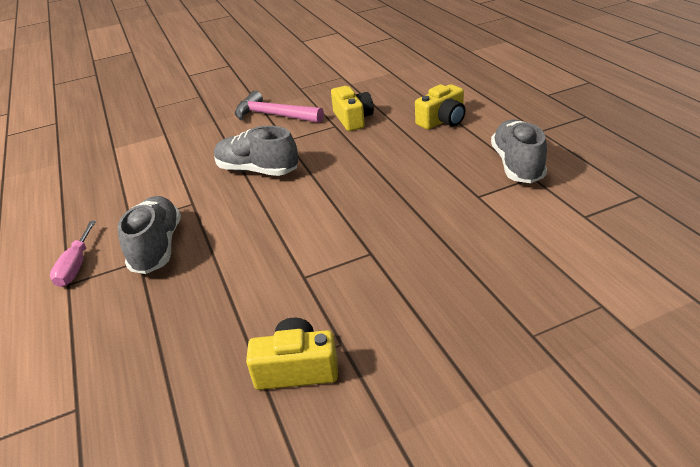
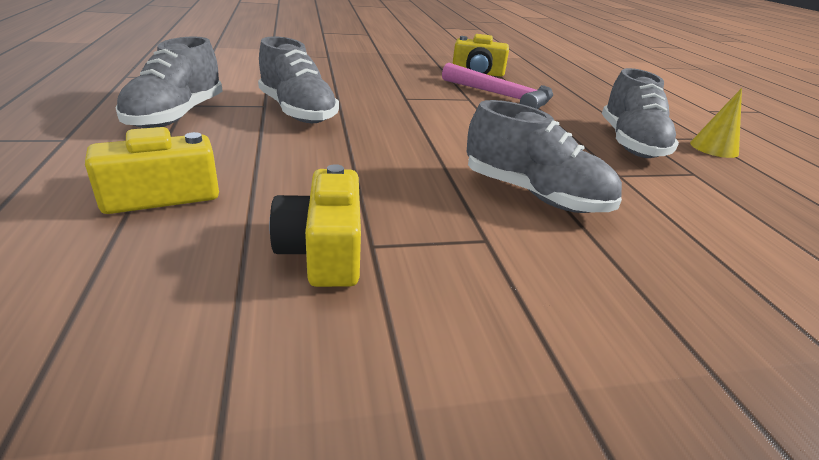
camera: 175 degrees left, 5 degrees down
pink screwdriver [50,221,96,287] -> yellow cone [690,88,742,158]
pink hammer [235,91,324,123] -> pink hammer moved to [442,63,553,109]
none -> grey shoe [258,37,339,123]

